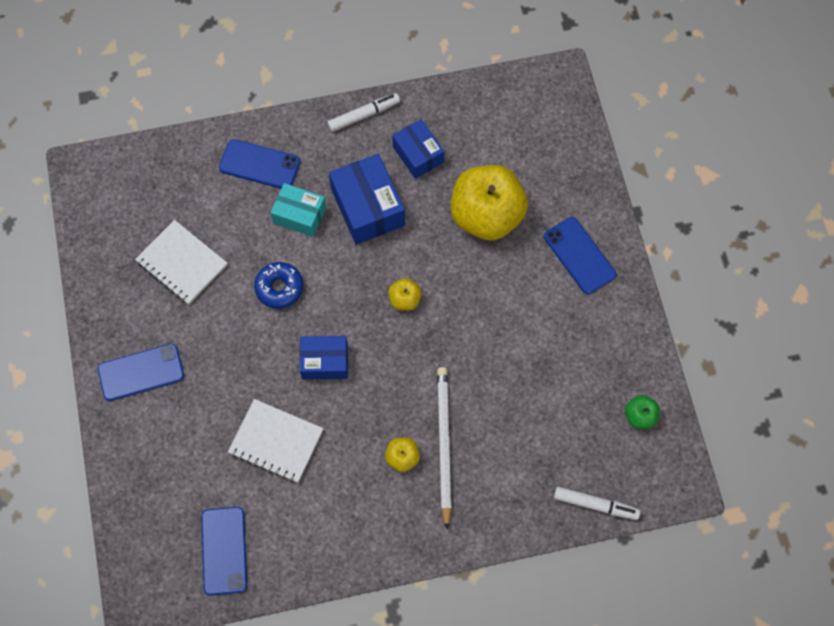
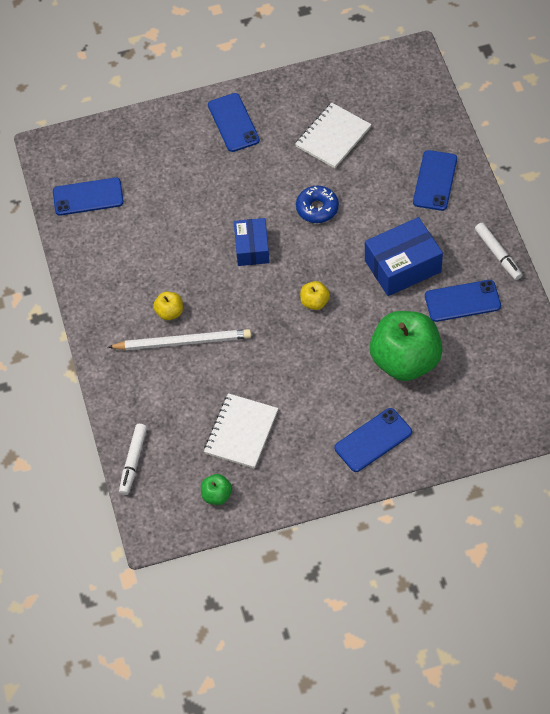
camera: 90 degrees right, 10 degrees down
white notebook [228,399,324,483] -> white notebook moved to [204,393,278,469]
turquoise box [271,183,326,237] -> none
blue box [392,119,444,179] -> blue phone [425,280,501,322]
yellow apple [451,165,528,241] -> green apple [370,311,443,381]

